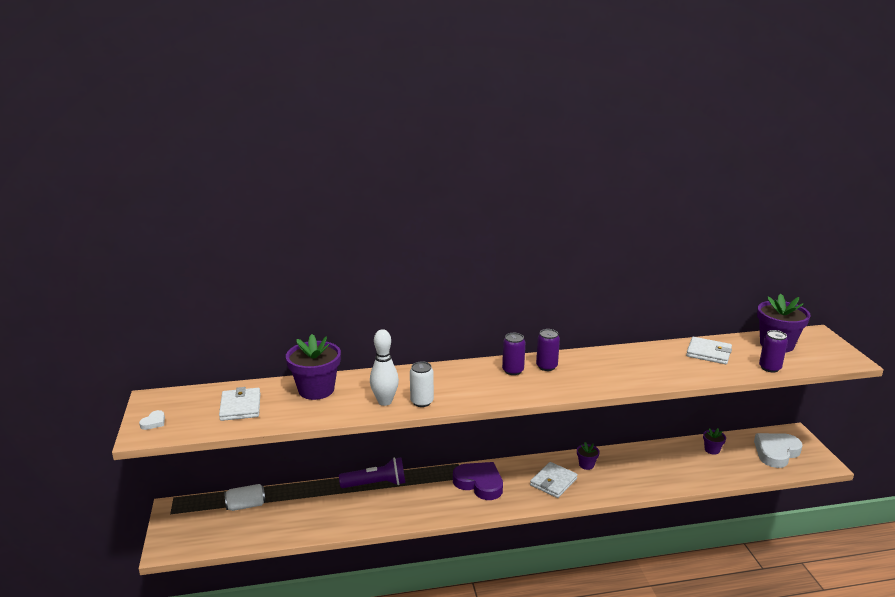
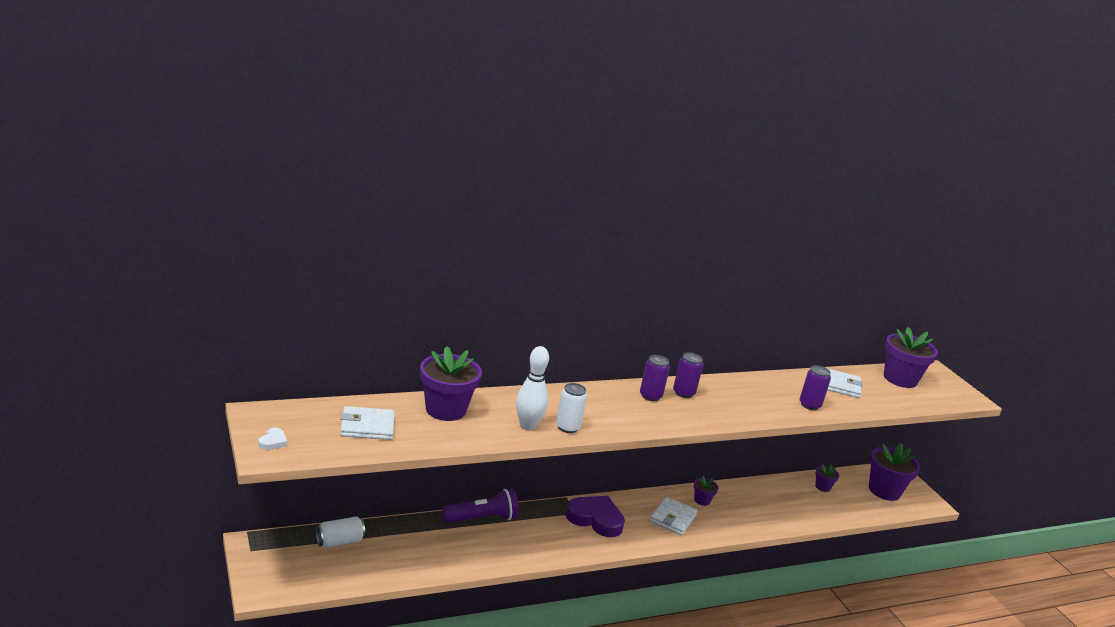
camera: 15 degrees left, 0 degrees up
white wallet [219,387,260,421] -> white wallet turned 75 degrees counterclockwise [340,406,395,440]
white heart [754,433,803,468] -> purple flower pot [869,443,920,501]
purple can [759,330,788,373] -> purple can moved to [800,365,831,410]

